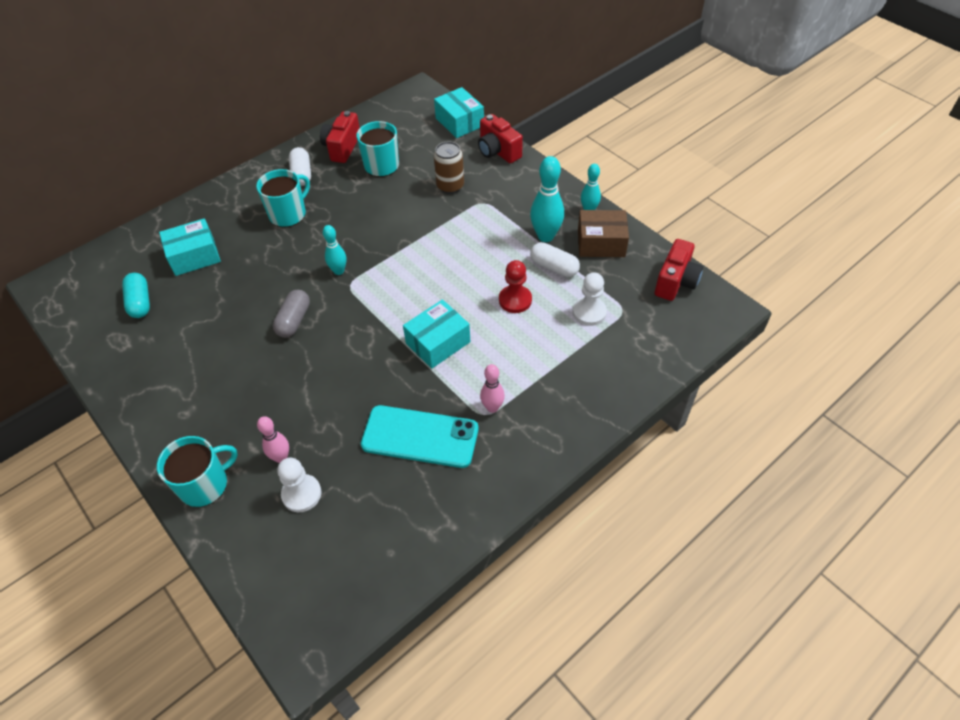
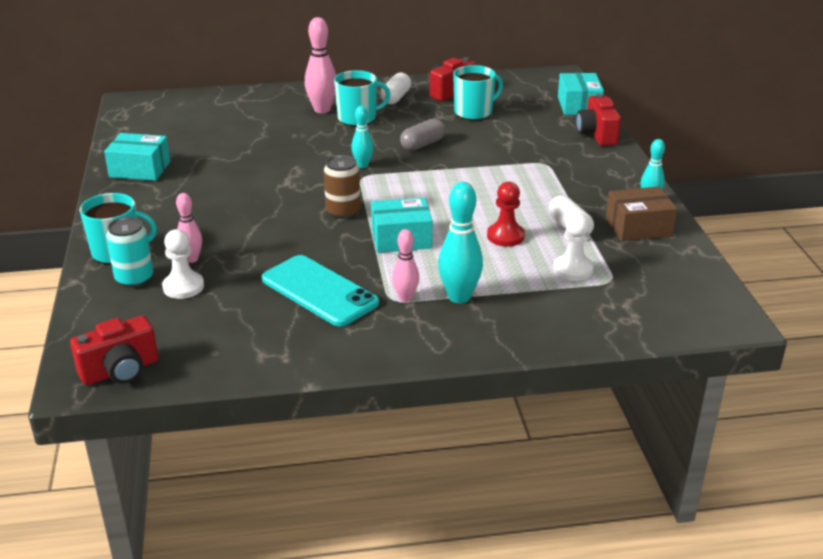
camera: 30 degrees right, 20 degrees down
turquoise capsule [122,273,150,318] -> none
turquoise box [159,218,221,276] -> turquoise box moved to [104,133,170,181]
grey capsule [273,290,310,338] -> grey capsule moved to [400,118,445,151]
brown can [434,141,464,194] -> brown can moved to [324,155,360,219]
turquoise bowling pin [530,156,564,242] -> turquoise bowling pin moved to [438,182,483,303]
brown box [578,210,629,257] -> brown box turned 45 degrees counterclockwise [606,186,677,241]
red camera [655,239,703,301] -> red camera moved to [70,316,158,385]
none -> turquoise can [106,217,153,288]
none -> pink bowling pin [305,17,336,113]

